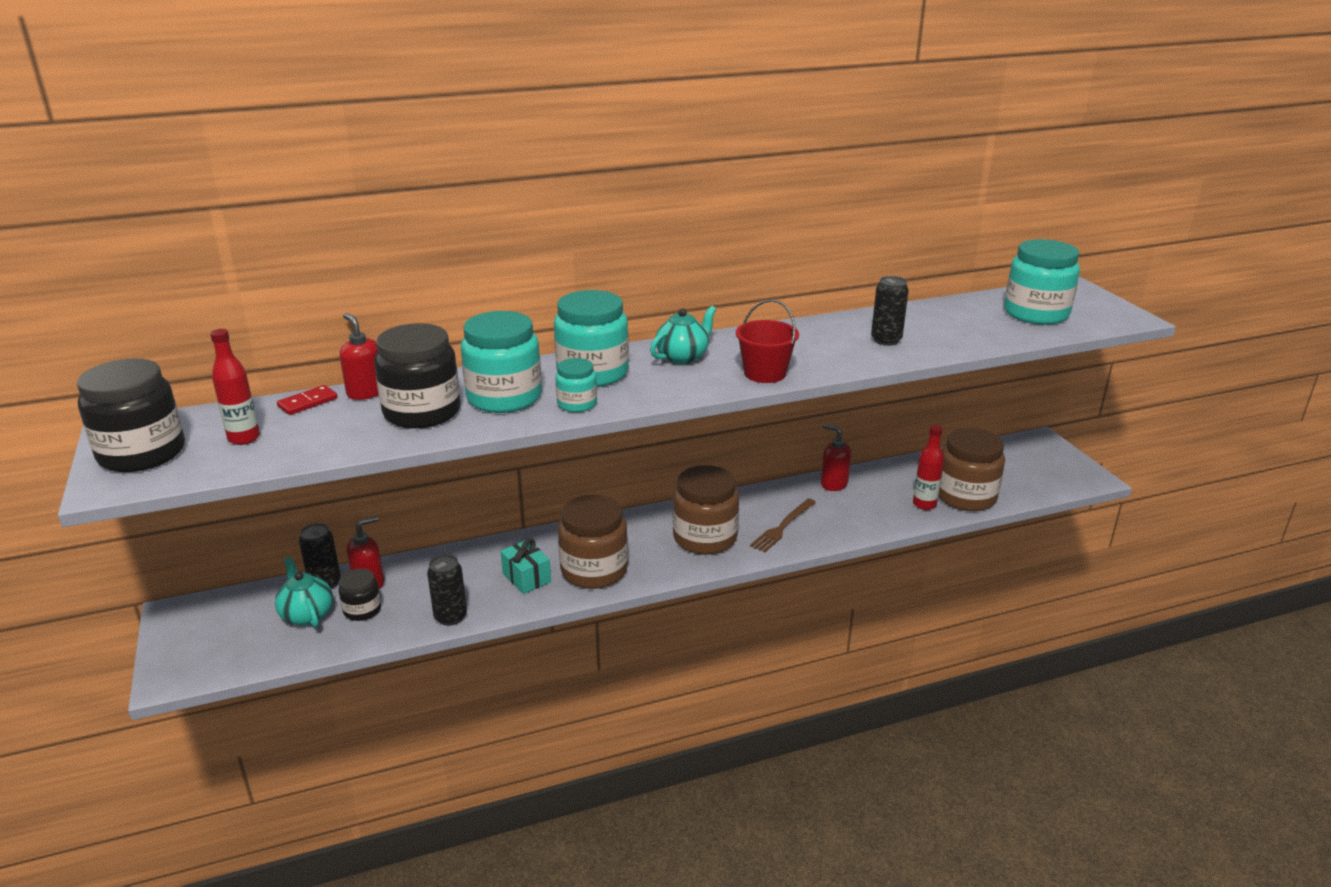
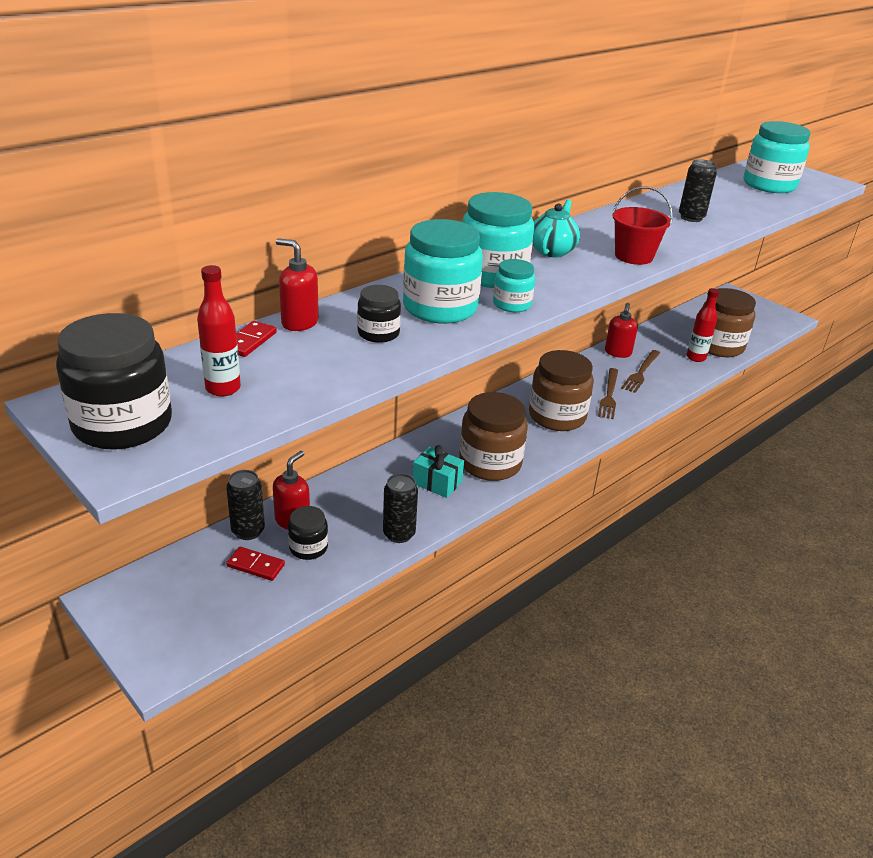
camera: 25 degrees left, 5 degrees up
turquoise teapot [275,557,333,628] -> red domino [226,547,285,581]
black jar [374,323,460,429] -> black jar [357,285,401,343], size x0.53
red soap dispenser [821,424,851,491] -> red soap dispenser turned 90 degrees counterclockwise [605,303,638,358]
none -> brown fork [621,350,660,393]

